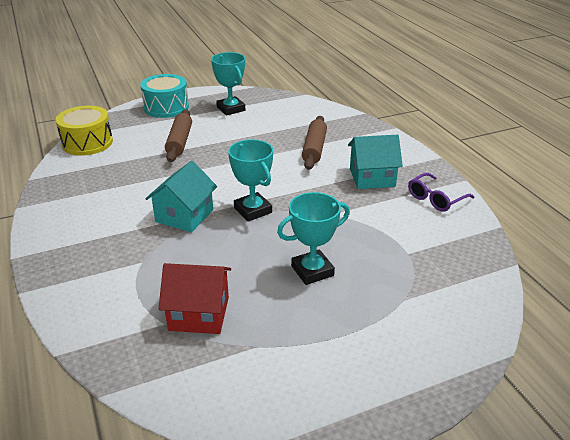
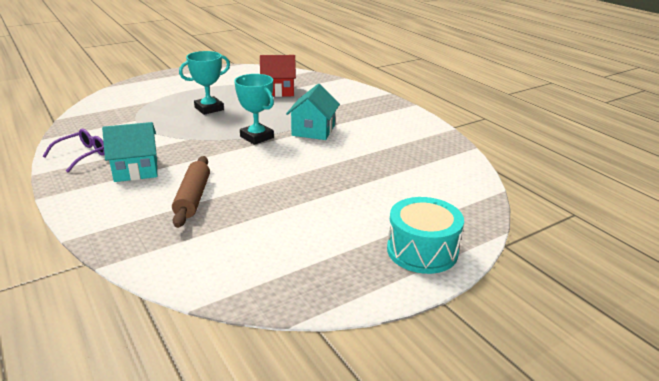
camera: 170 degrees right, 5 degrees down
yellow drum [55,106,113,156] -> none
brown rolling pin [165,109,192,162] -> none
turquoise trophy [211,52,245,116] -> none

